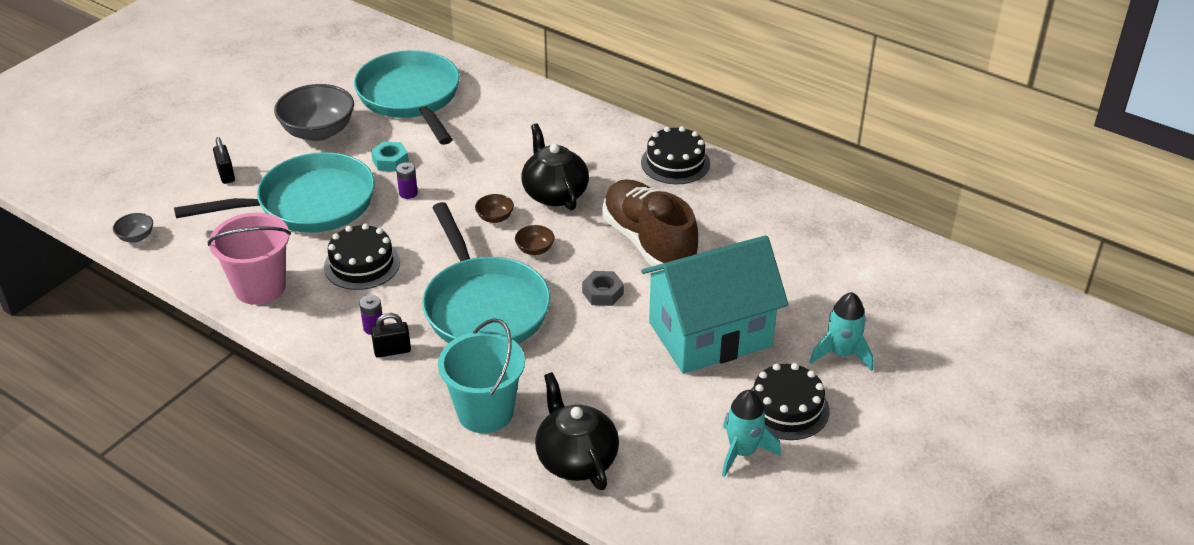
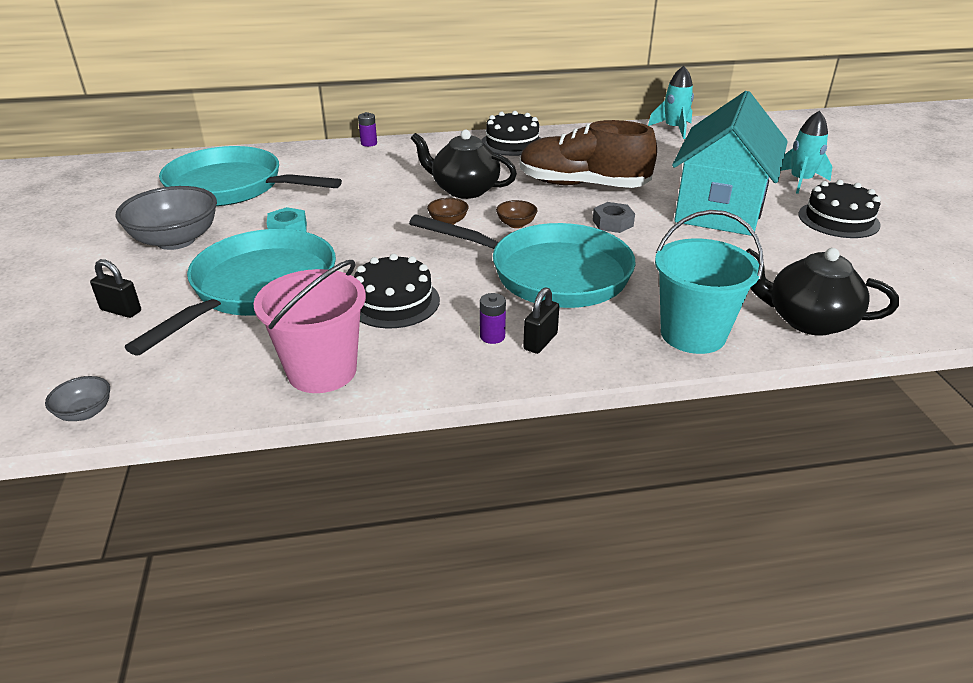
camera: 45 degrees left, 5 degrees down
purple battery [396,162,418,199] -> purple battery moved to [358,112,377,147]
turquoise rocket [722,390,781,477] -> turquoise rocket moved to [648,66,694,139]

